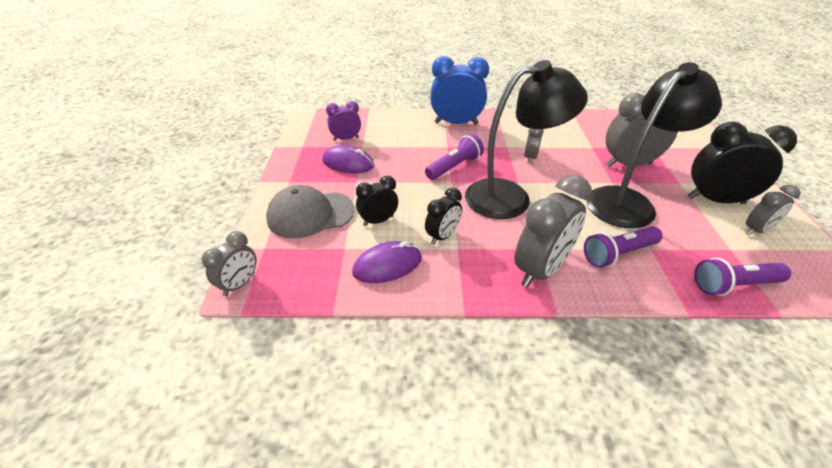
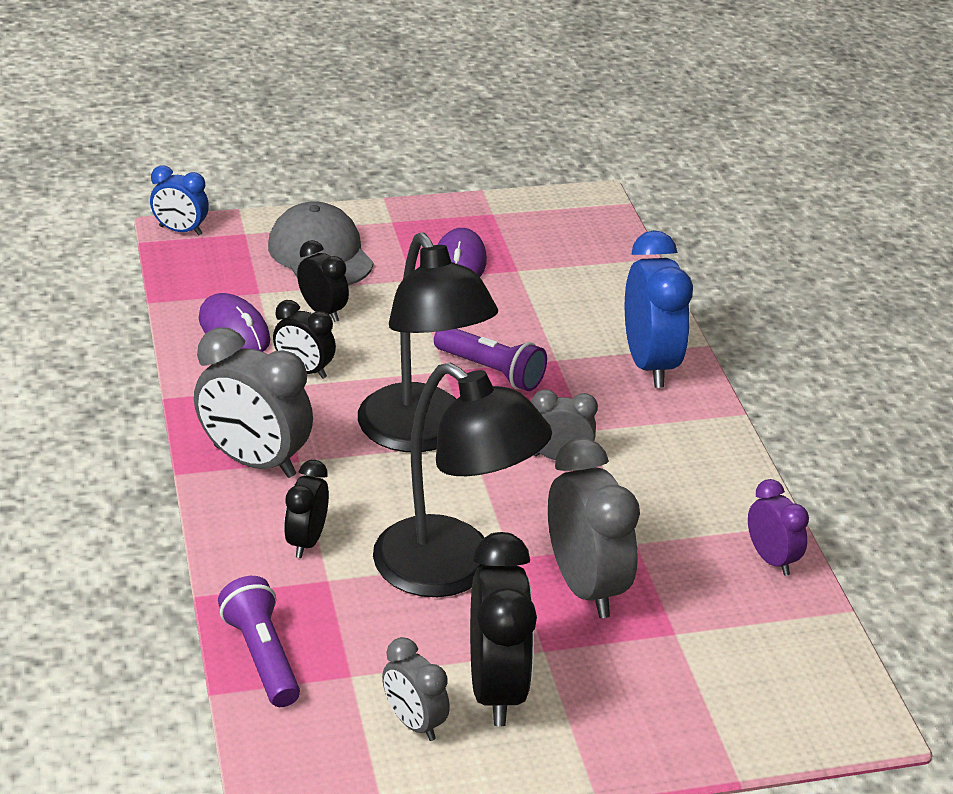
camera: 75 degrees right, 5 degrees down
grey clock [201,231,256,296] -> blue clock [150,166,209,235]
purple clock [326,101,361,141] -> purple clock moved to [748,479,809,576]
purple flashlight [584,226,663,268] -> black clock [284,460,329,558]

